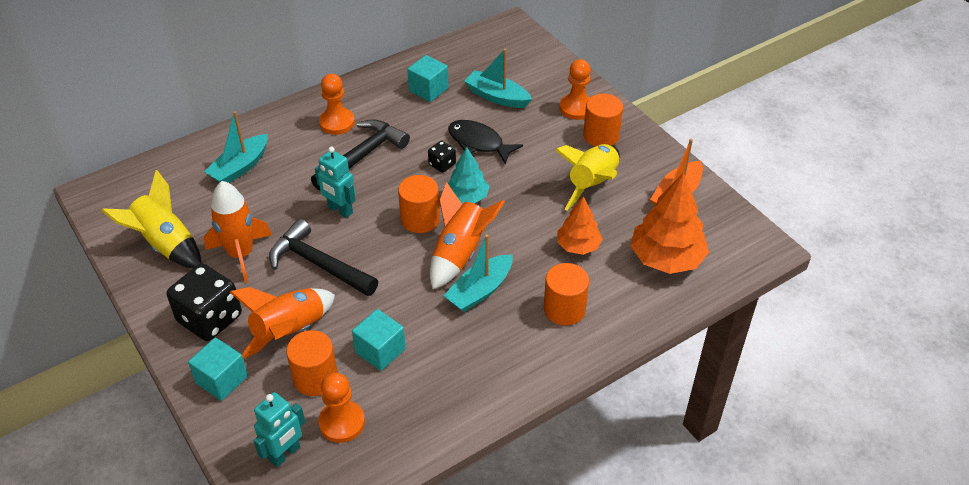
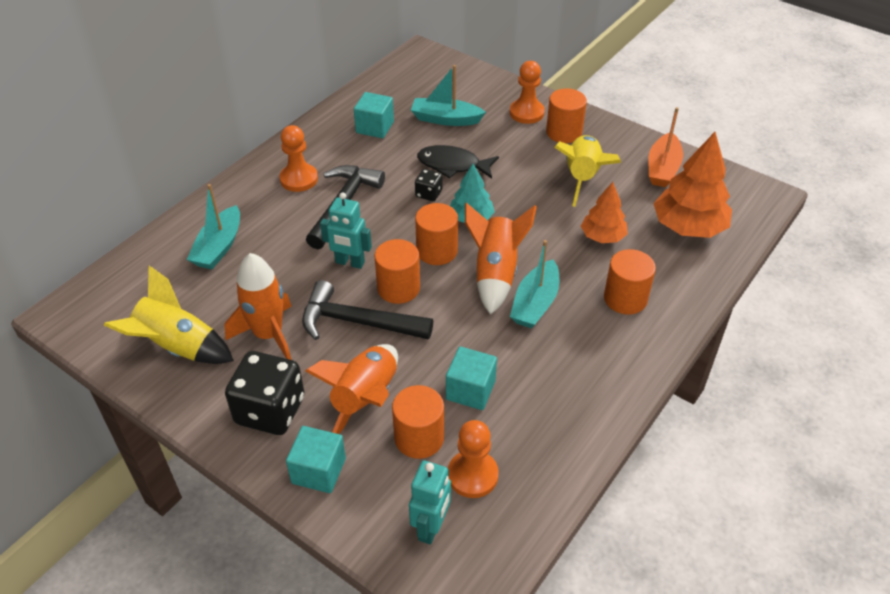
camera: 20 degrees left, 0 degrees up
none -> orange cylinder [374,239,420,304]

